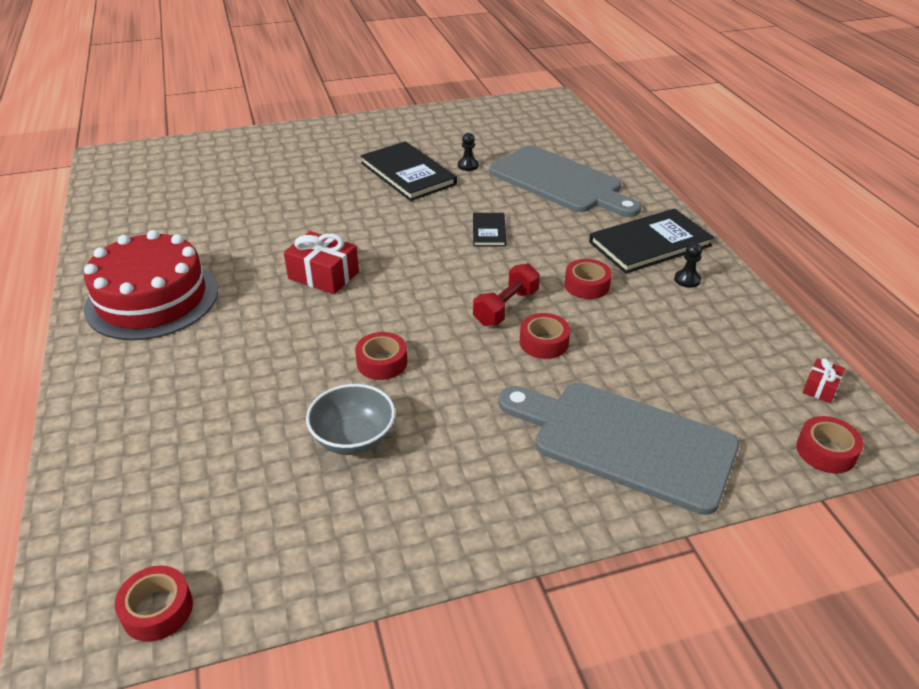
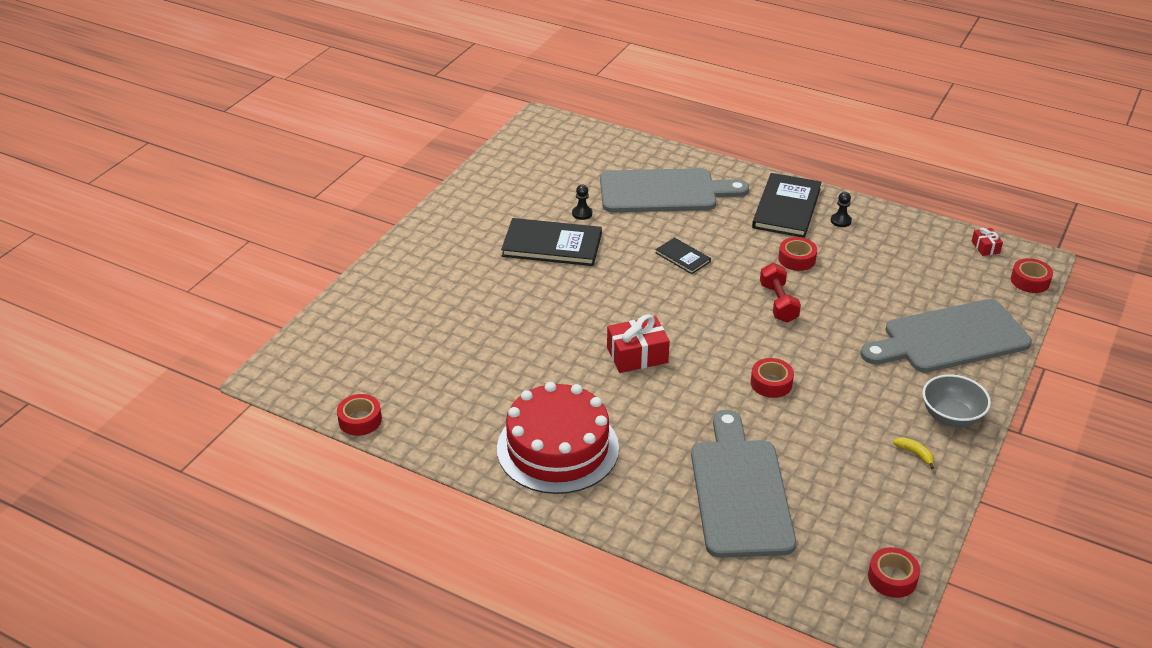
camera: 45 degrees left, 0 degrees up
grey bowl [306,384,395,455] -> grey bowl moved to [923,375,991,427]
red tape [520,313,570,359] -> red tape moved to [337,394,382,436]
none -> grey cutting board [691,410,796,558]
none -> yellow banana [893,437,934,469]

